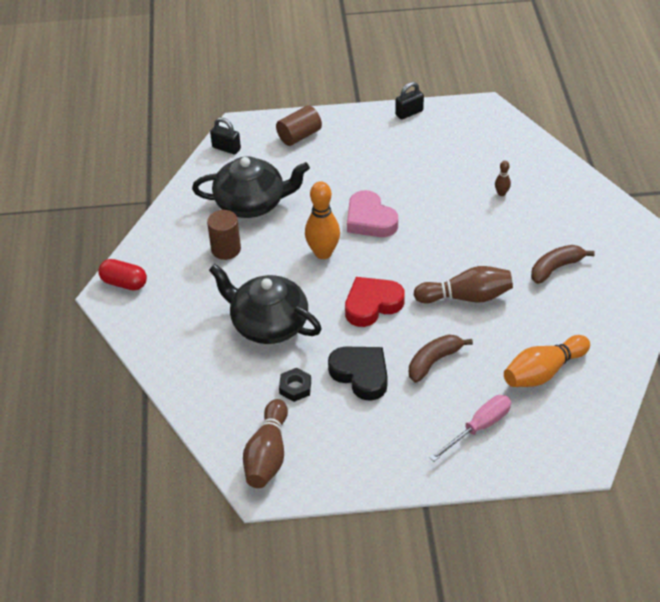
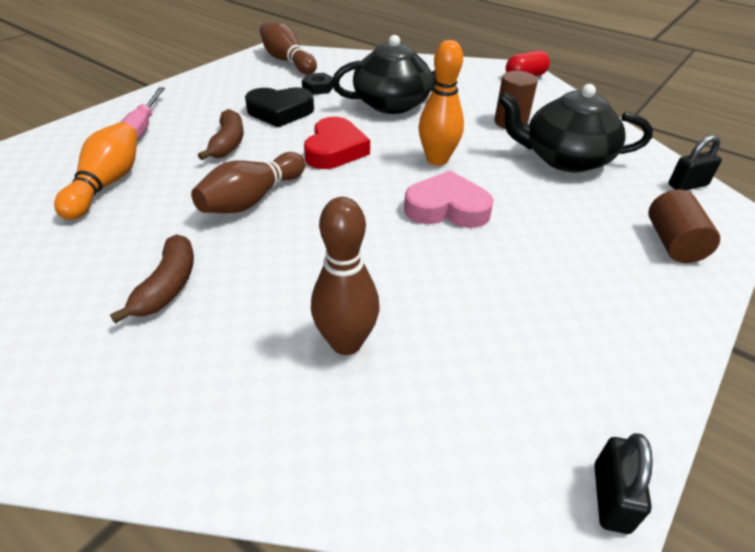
camera: 130 degrees right, 5 degrees down
black teapot [192,156,310,218] -> black teapot turned 60 degrees clockwise [498,84,653,173]
black padlock [395,82,424,119] -> black padlock moved to [594,433,653,534]
brown bowling pin [495,161,511,196] -> brown bowling pin [311,197,379,355], size x2.12

